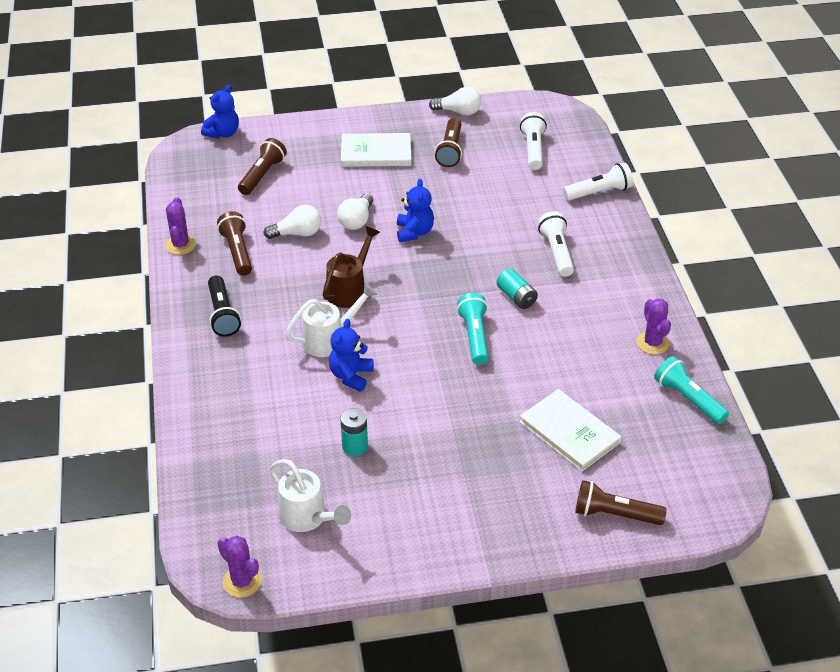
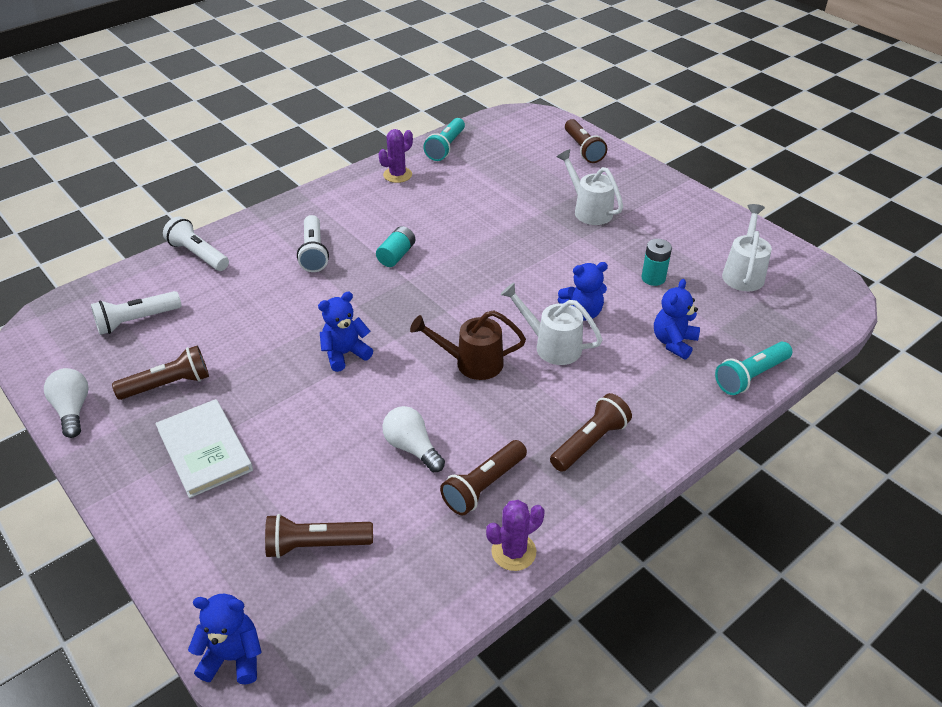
camera: 120 degrees left, 0 degrees up
black flashlight [208,275,241,337] -> brown flashlight [550,393,632,472]
purple cactus [218,536,262,598] -> none
white light bulb [337,193,373,230] -> none
turquoise flashlight [457,293,489,365] -> turquoise flashlight moved to [715,342,792,395]
white book [519,389,621,471] -> none
white flashlight [538,211,574,277] -> white flashlight turned 60 degrees counterclockwise [297,215,329,272]
none -> white watering can [557,149,623,225]
none -> blue teddy bear [654,279,700,360]

